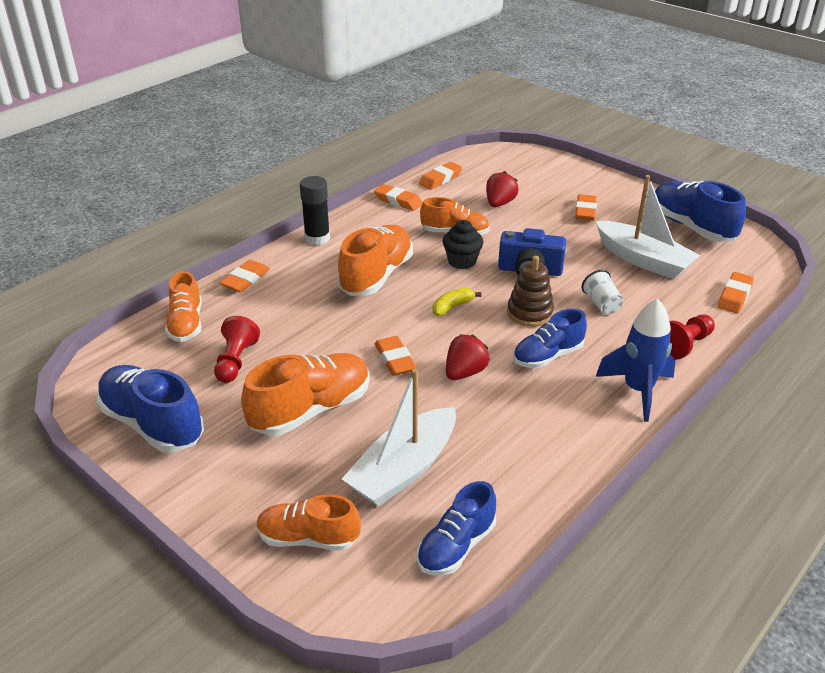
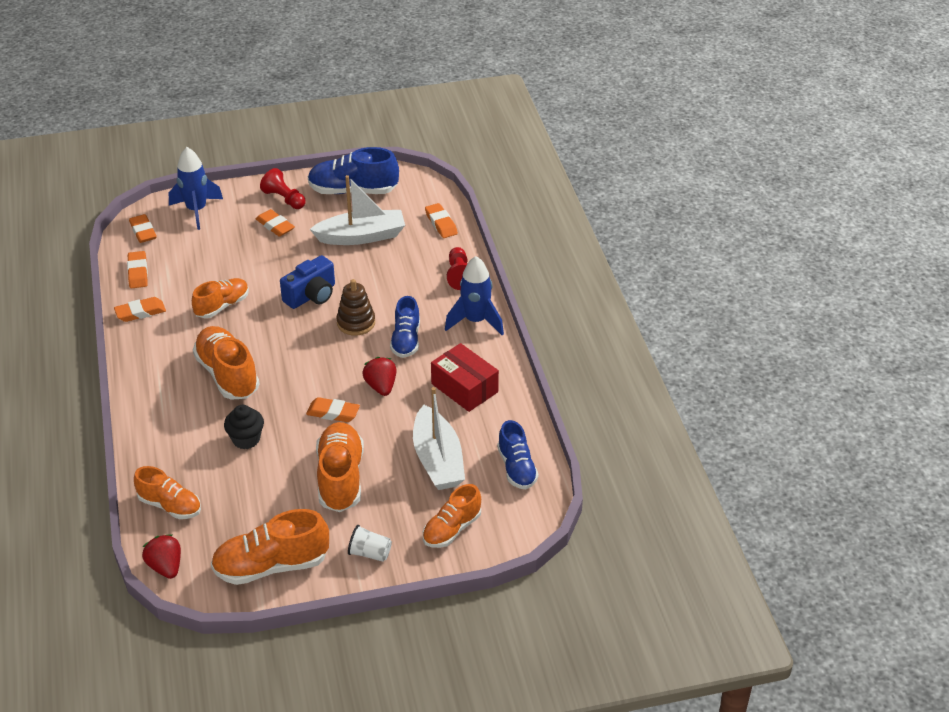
camera: 55 degrees left, 5 degrees up
blue shoe [96,365,204,452] -> orange shoe [211,509,329,585]
red pawn [214,316,260,383] -> red pawn moved to [260,168,306,209]
orange eraser [220,260,270,292] -> orange eraser moved to [129,214,157,243]
black glue stick [300,176,330,245] -> none
yellow banana [433,288,481,317] -> none
black cupcake [443,220,483,269] -> black cupcake moved to [224,405,264,449]
red strawberry [486,171,519,207] -> red strawberry moved to [142,534,181,579]
white cup [582,270,623,314] -> white cup moved to [348,525,392,562]
none -> blue rocket [169,147,223,230]
none -> red box [431,343,499,412]

